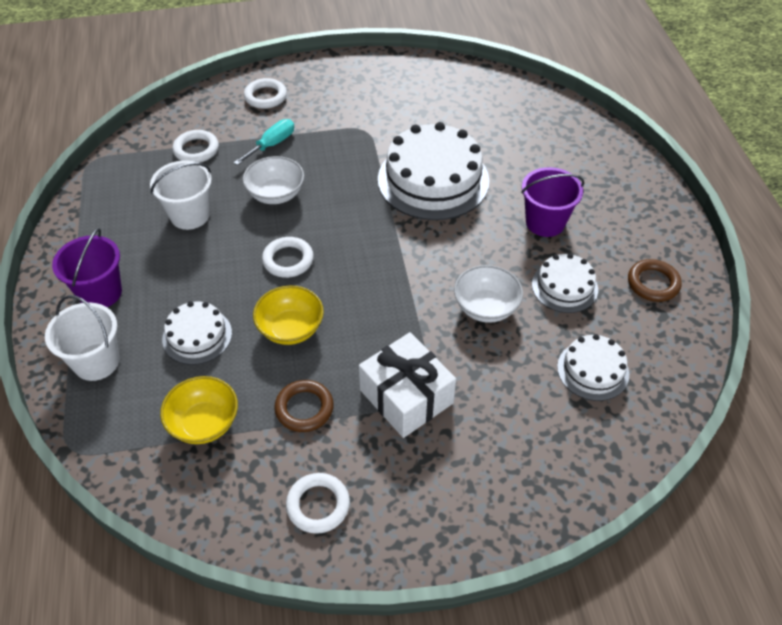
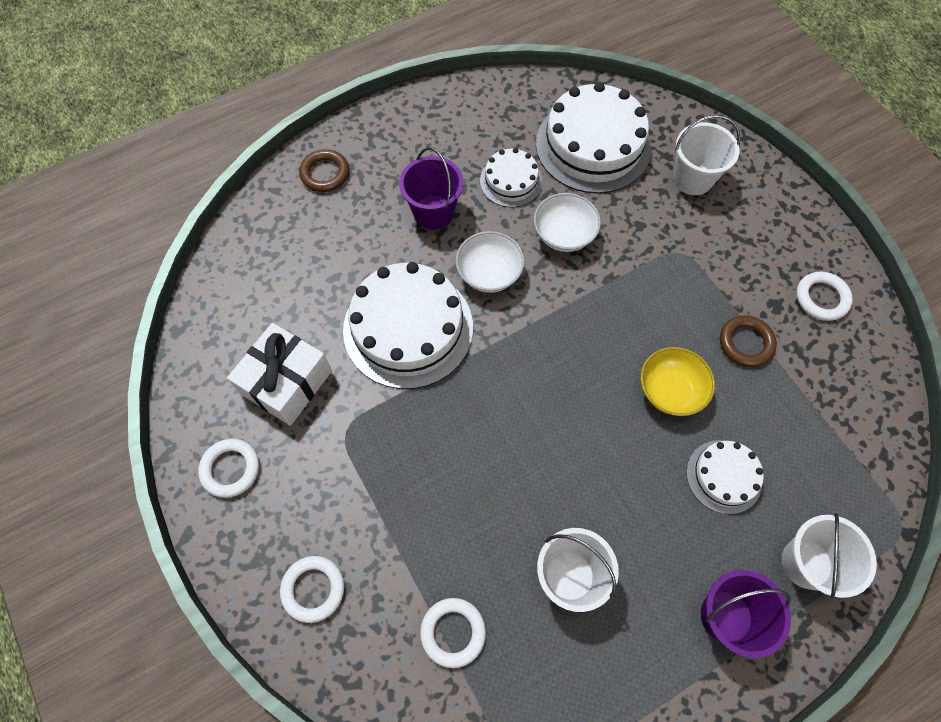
camera: 110 degrees left, 15 degrees up
yellow bowl [160,376,238,444] -> none
turquoise screwdriver [233,119,294,165] -> none
white bowl [243,156,304,204] -> white bowl moved to [456,231,525,293]
white ring [262,237,314,278] -> white ring moved to [198,439,259,498]
white gift [359,332,456,438] -> white gift moved to [227,323,332,426]
white cake [557,334,629,401] -> white cake [536,82,652,193], size x1.89
brown ring [628,259,682,302] -> brown ring moved to [299,149,349,192]
none -> white bucket [673,115,741,195]

